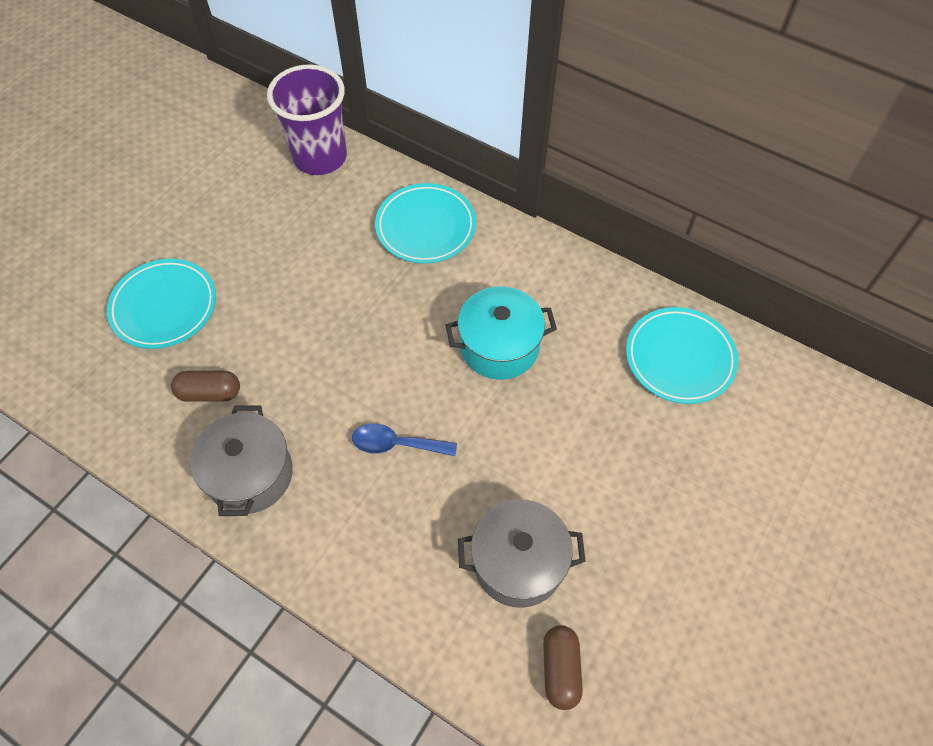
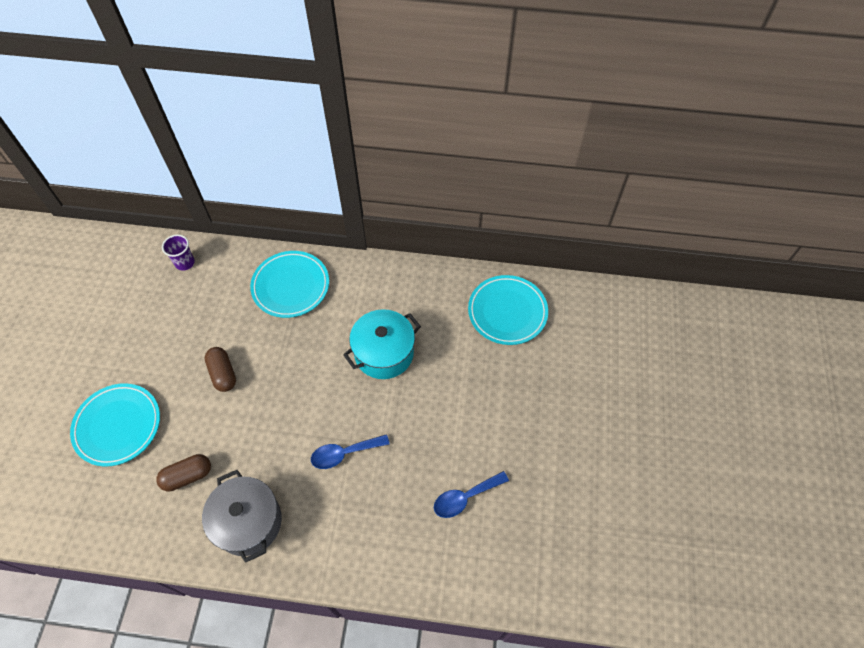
camera: 25 degrees left, 0 degrees up
purple cup [267,64,347,175] -> purple cup [162,235,195,271], size x0.45
grey pot [458,499,586,608] -> blue spoon [434,471,509,518]
brown capsule [543,625,583,710] -> brown capsule moved to [204,347,236,392]

